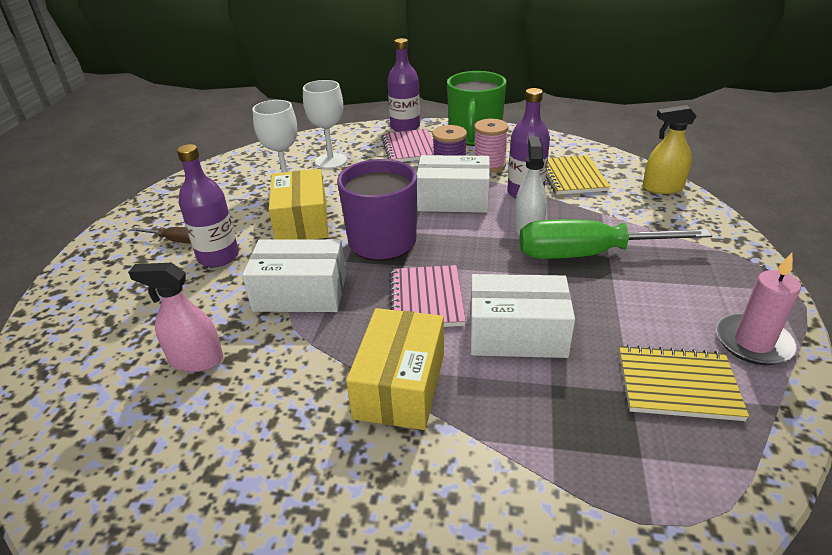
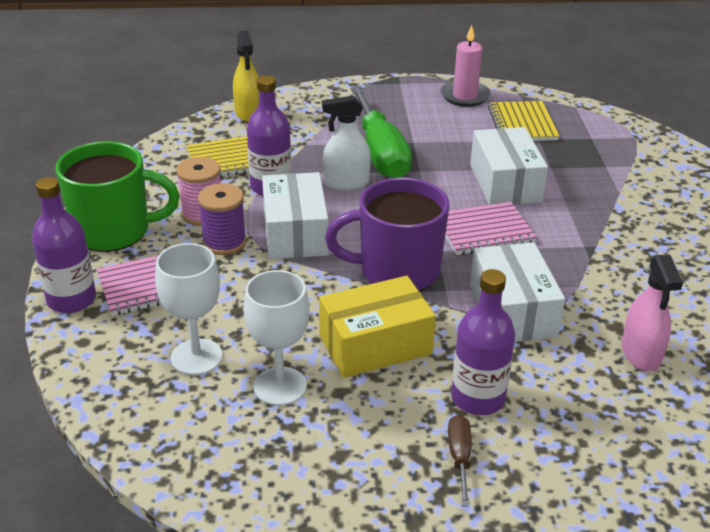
camera: 105 degrees left, 0 degrees up
yellow box [346,308,444,430] -> none

